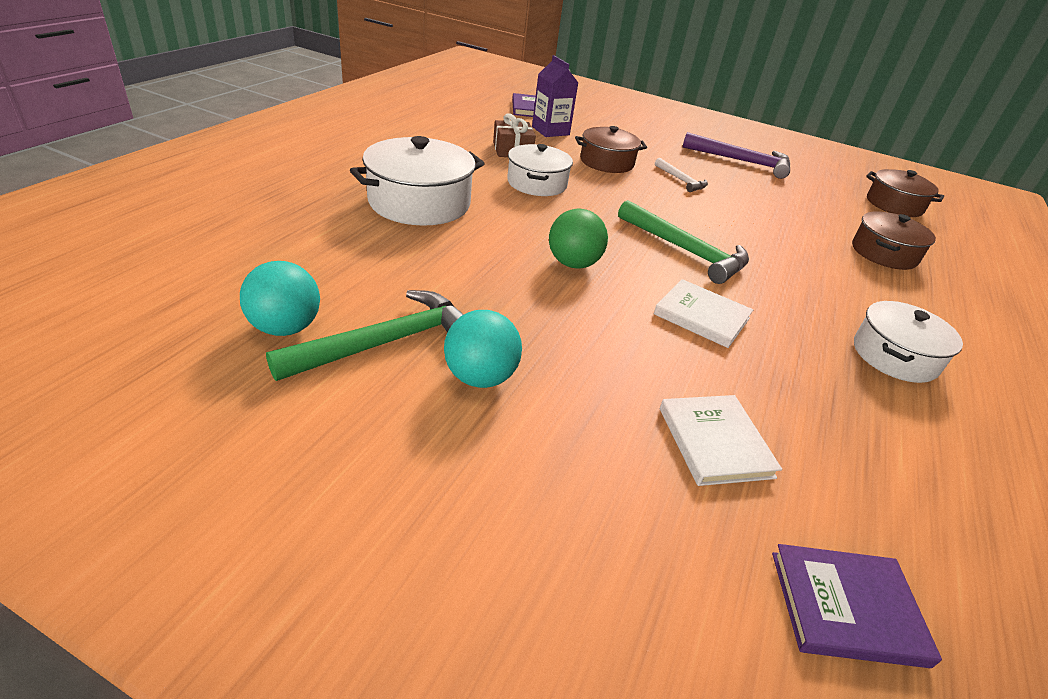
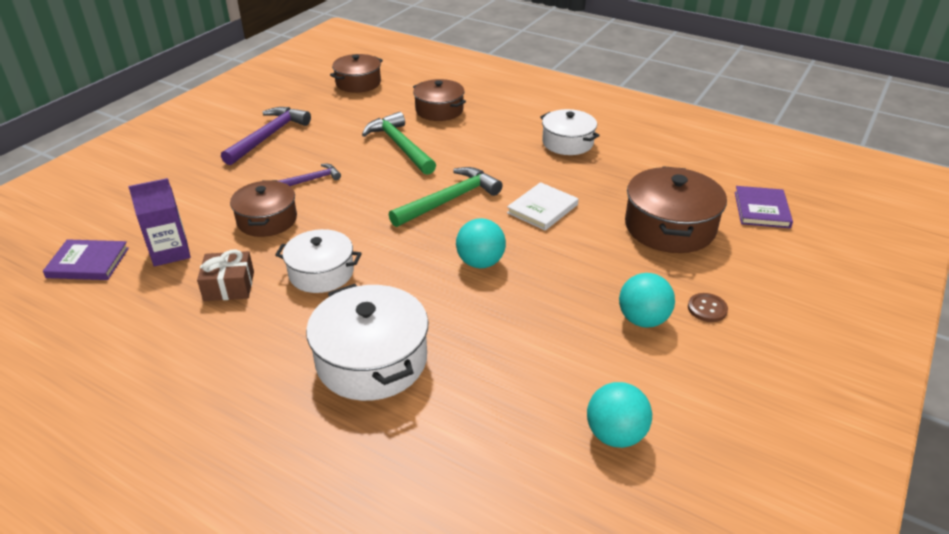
camera: 80 degrees left, 0 degrees up
green hammer [266,290,464,381] -> green hammer moved to [362,112,436,175]
green ball [549,209,608,268] -> turquoise ball [456,218,506,268]
white hammer [655,158,708,192] -> purple hammer [278,164,341,186]
white book [660,395,782,486] -> brown pot [625,166,727,253]
none -> brown button [688,293,728,322]

